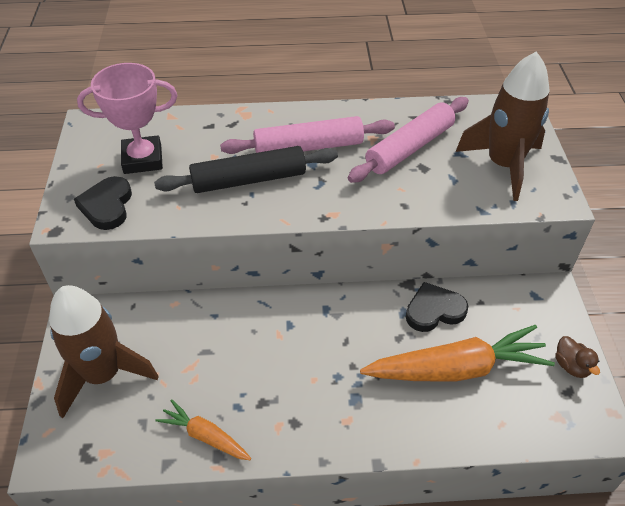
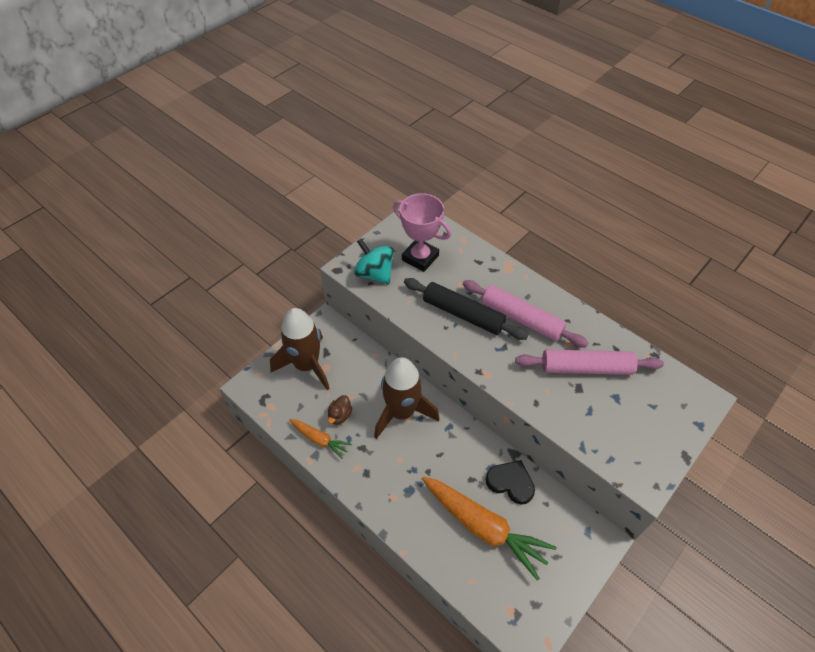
camera: 45 degrees right, 5 degrees up
black heart [74,176,132,230] -> turquoise spinning top [354,238,394,284]
orange carrot [155,399,251,460] -> orange carrot turned 135 degrees clockwise [289,419,352,459]
brown rocket [456,51,549,201] -> brown rocket moved to [374,357,440,439]
brown duck [555,336,600,378] -> brown duck moved to [328,395,352,425]

